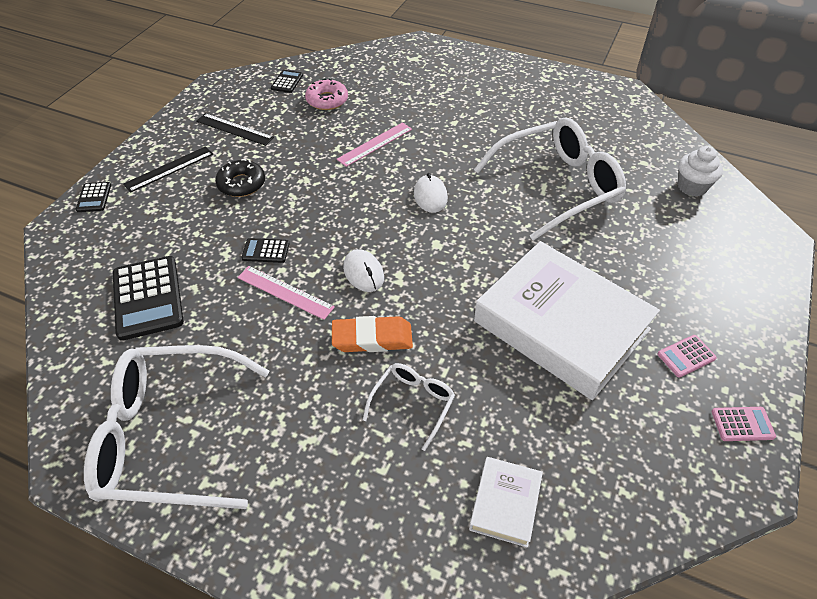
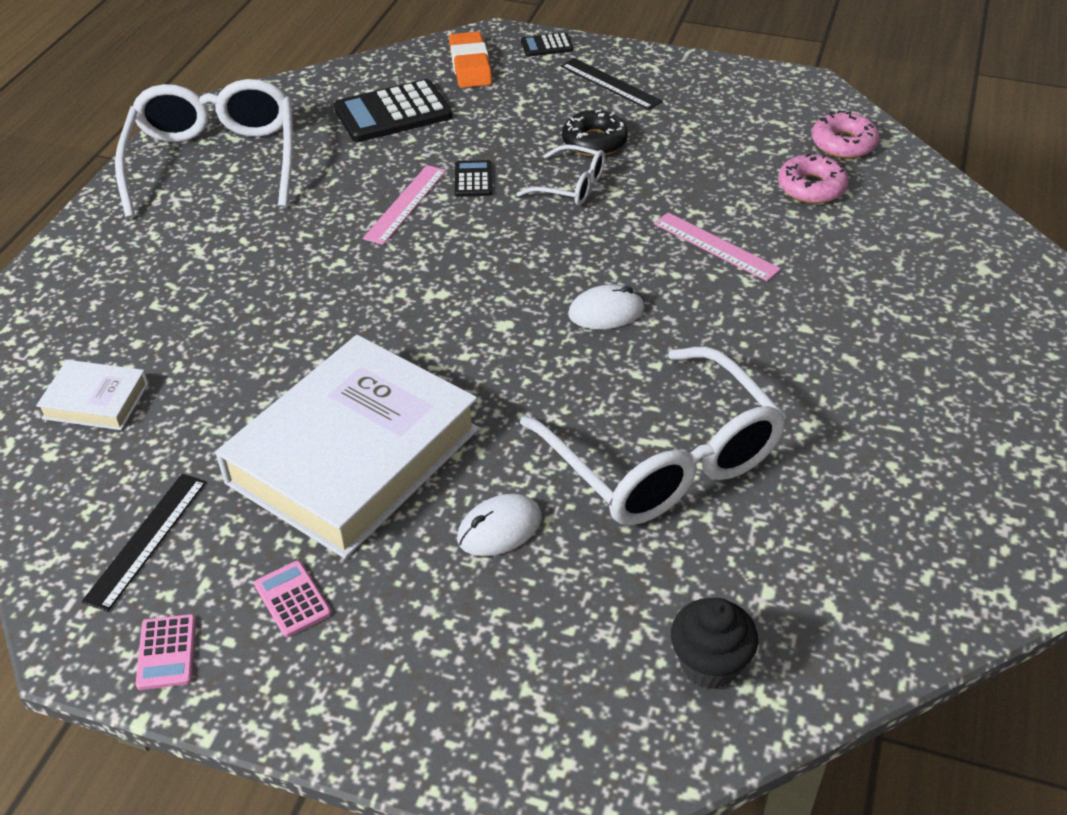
camera: 85 degrees right, 5 degrees down
black ruler [196,113,274,146] -> black ruler moved to [82,474,206,612]
black calculator [271,70,303,93] -> pink donut [812,110,879,159]
orange eraser [332,316,413,352] -> orange eraser moved to [449,31,492,88]
white mouse [343,249,384,292] -> white mouse moved to [457,494,542,556]
white glasses [363,363,455,451] -> white glasses moved to [516,144,605,205]
white cupcake [678,146,723,197] -> black cupcake [671,598,758,689]

